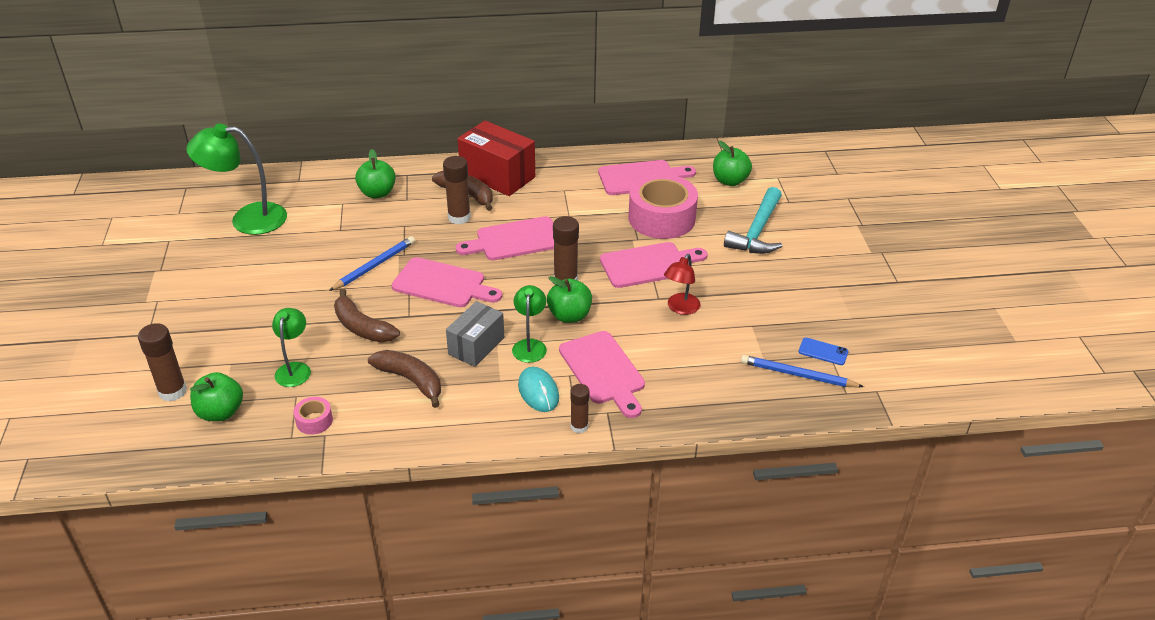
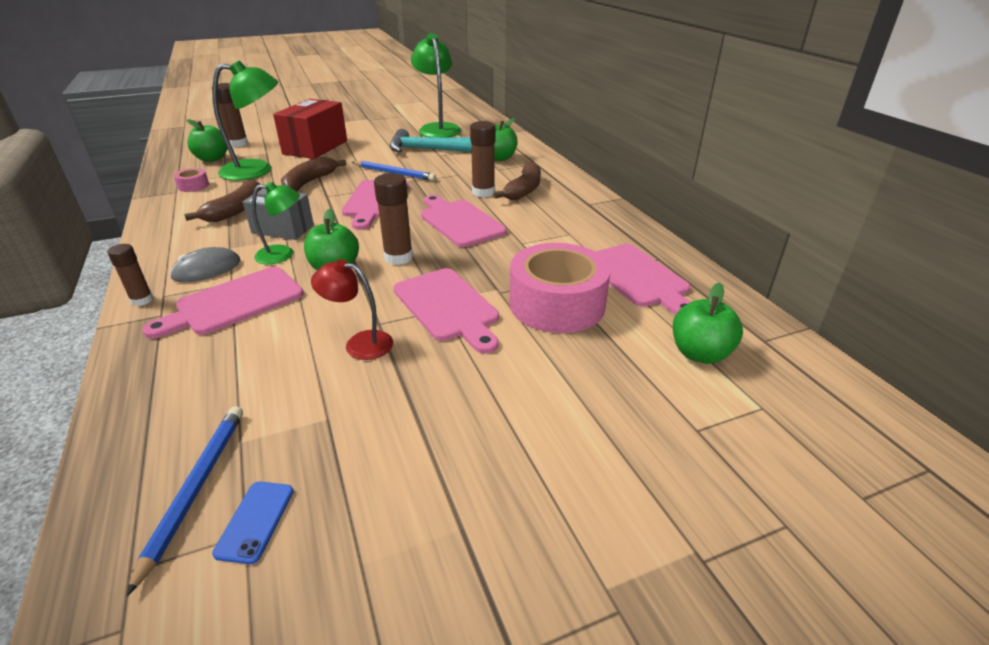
camera: 75 degrees right, 5 degrees down
green lamp [272,308,311,387] -> green lamp [212,60,278,181], size x1.78
red box [458,121,535,196] -> red box moved to [273,99,347,159]
turquoise mouse [518,367,559,412] -> grey mouse [170,247,240,282]
turquoise hammer [724,187,783,254] -> turquoise hammer moved to [390,129,472,152]

